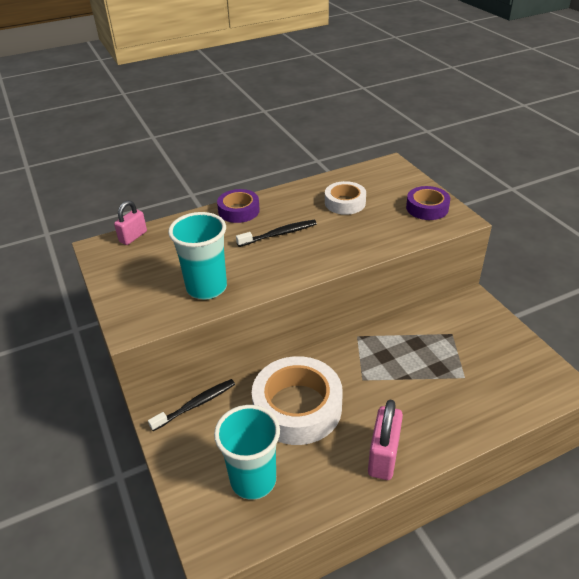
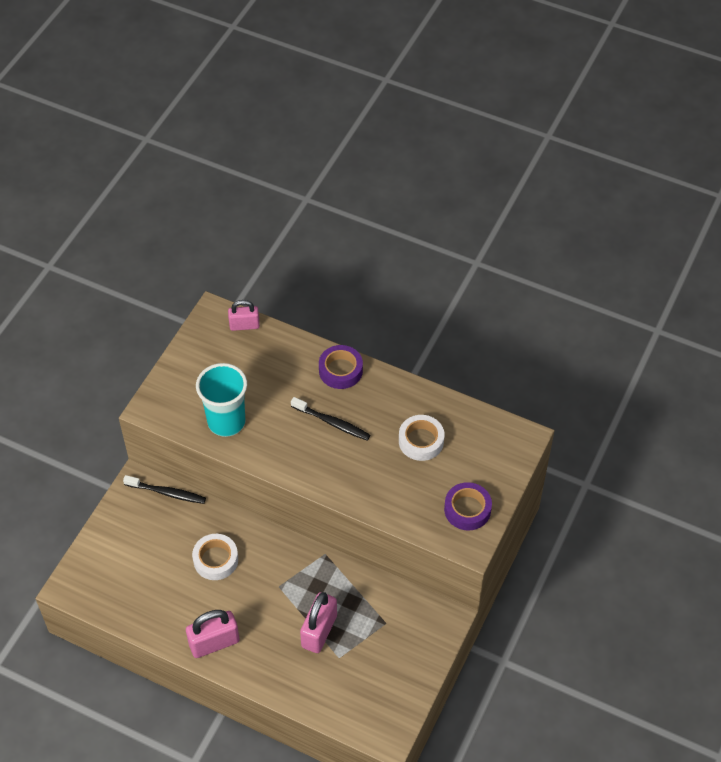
camera: 50 degrees right, 15 degrees up
turquoise cup [214,405,280,500] -> none
white tape [252,356,343,445] -> white tape [192,534,238,580], size x0.56
none -> pink padlock [300,592,337,653]

